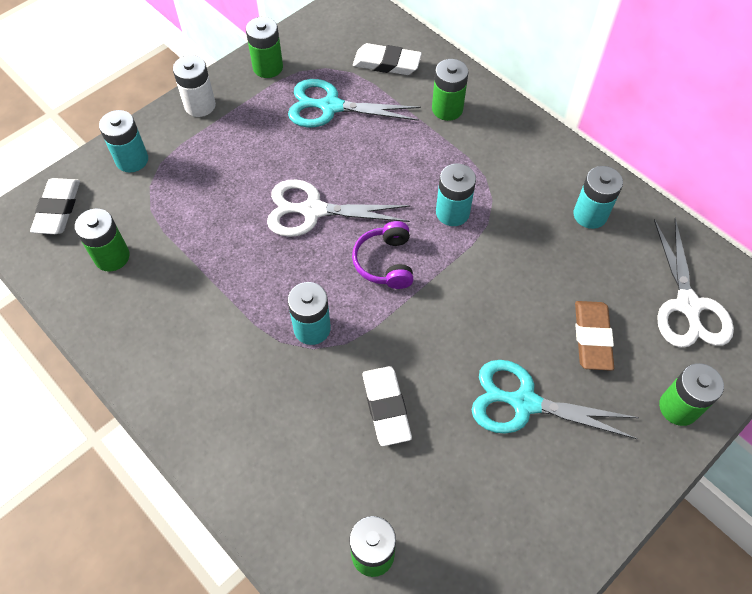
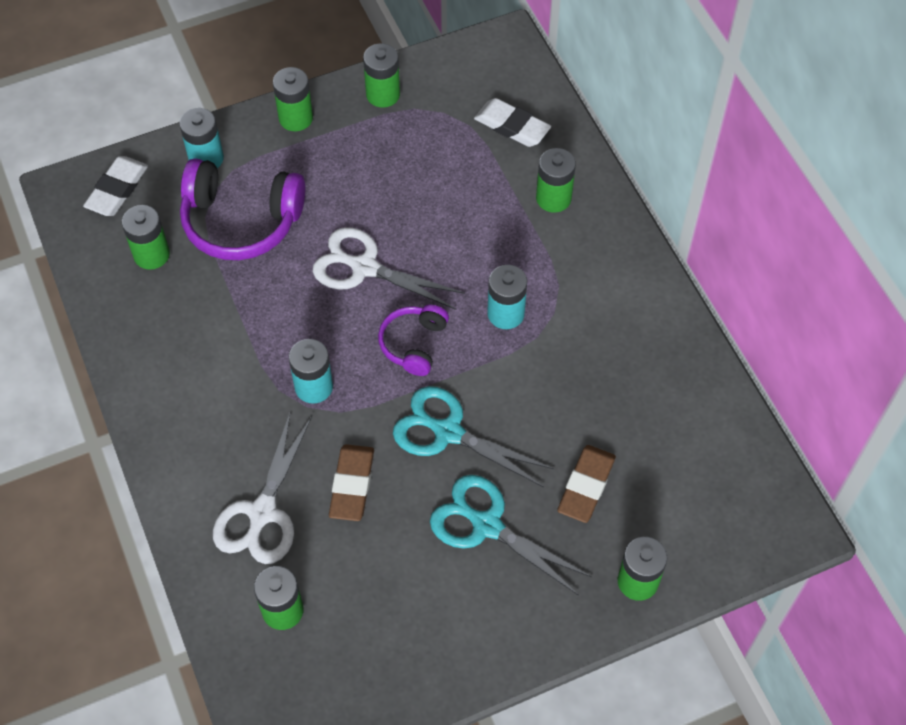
camera: 20 degrees right, 0 degrees up
white battery [173,55,216,117] -> green battery [273,67,313,131]
turquoise scissors [288,79,421,128] -> turquoise scissors moved to [393,386,554,487]
white eraser [362,366,412,446] -> brown eraser [329,444,374,521]
turquoise battery [574,166,623,229] -> none
white scissors [654,218,734,348] -> white scissors moved to [213,411,312,564]
none -> purple headphones [180,159,305,260]

